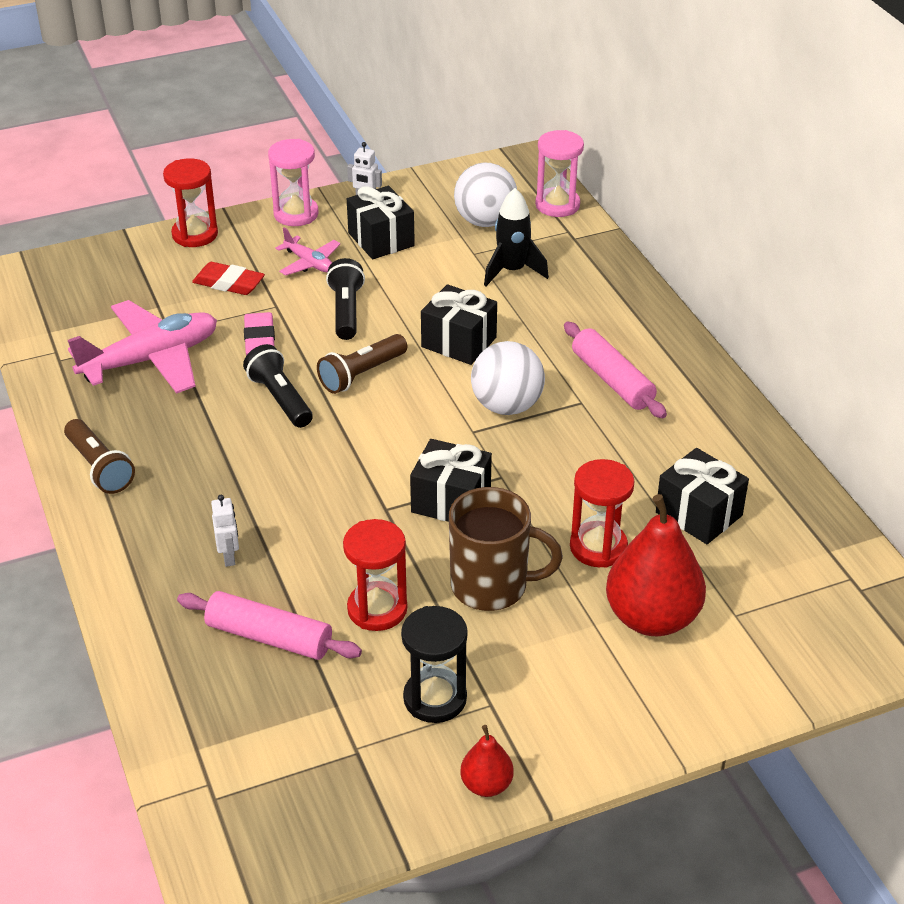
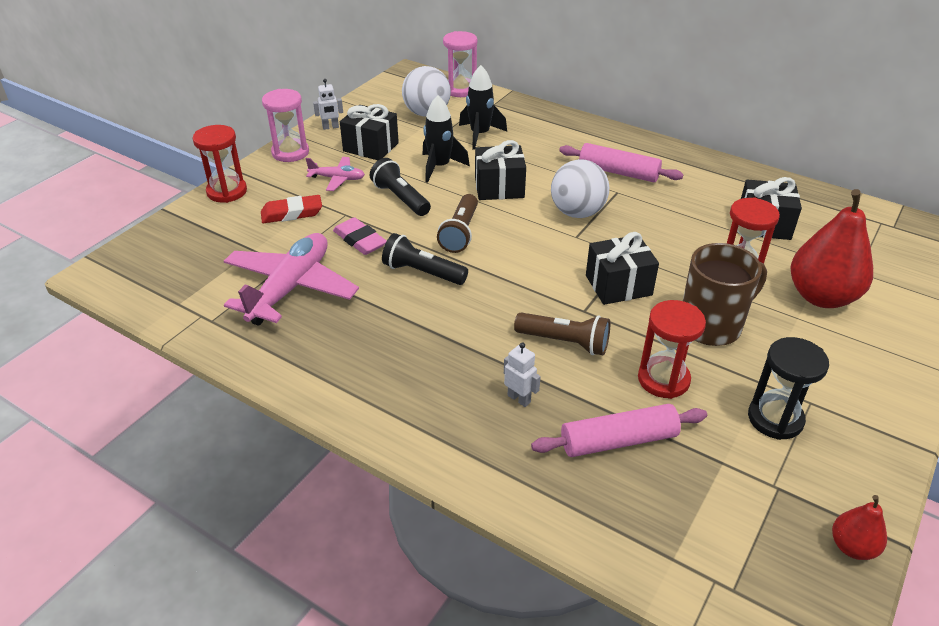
camera: 35 degrees left, 0 degrees up
brown flashlight [64,419,135,494] -> brown flashlight moved to [514,313,610,355]
red pear [460,725,514,797] -> red pear moved to [832,495,887,560]
none -> black rocket [422,95,470,183]

